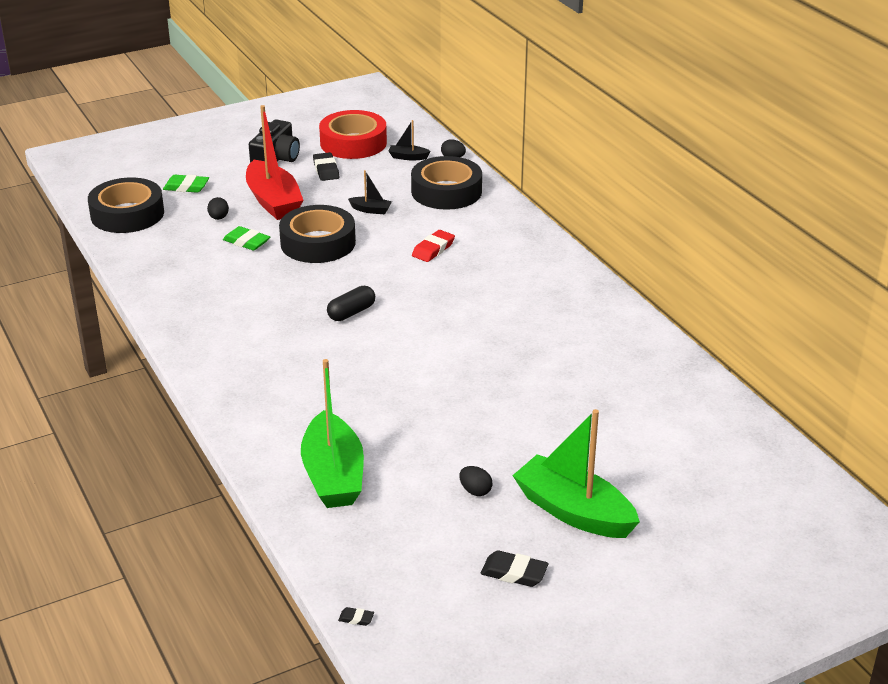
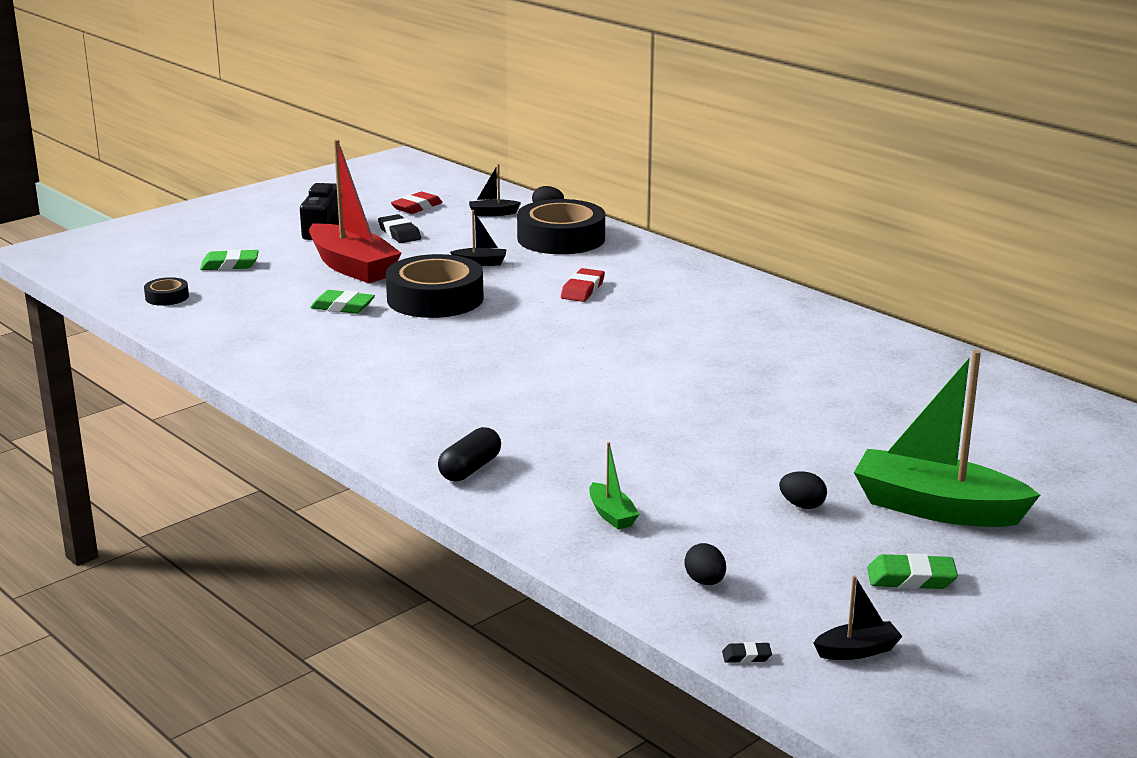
camera: 15 degrees left, 10 degrees down
black tape [88,178,164,233] -> black tape [144,277,189,306], size x0.44
black egg [207,197,229,220] -> black egg moved to [684,543,726,585]
green boat [301,359,364,508] -> green boat [589,442,640,530], size x0.44
red tape [319,110,387,159] -> red eraser [391,192,442,214]
black capsule [327,286,375,321] -> black capsule moved to [438,427,501,481]
black eraser [481,550,548,587] -> green eraser [867,553,958,589]
none -> black boat [814,576,903,660]

